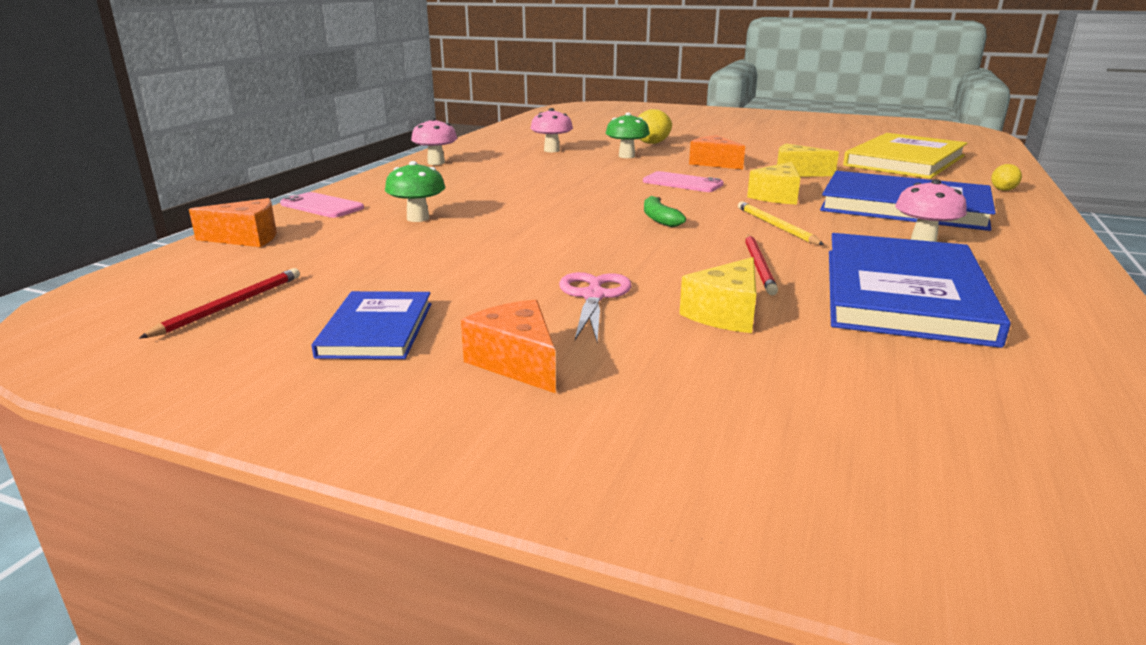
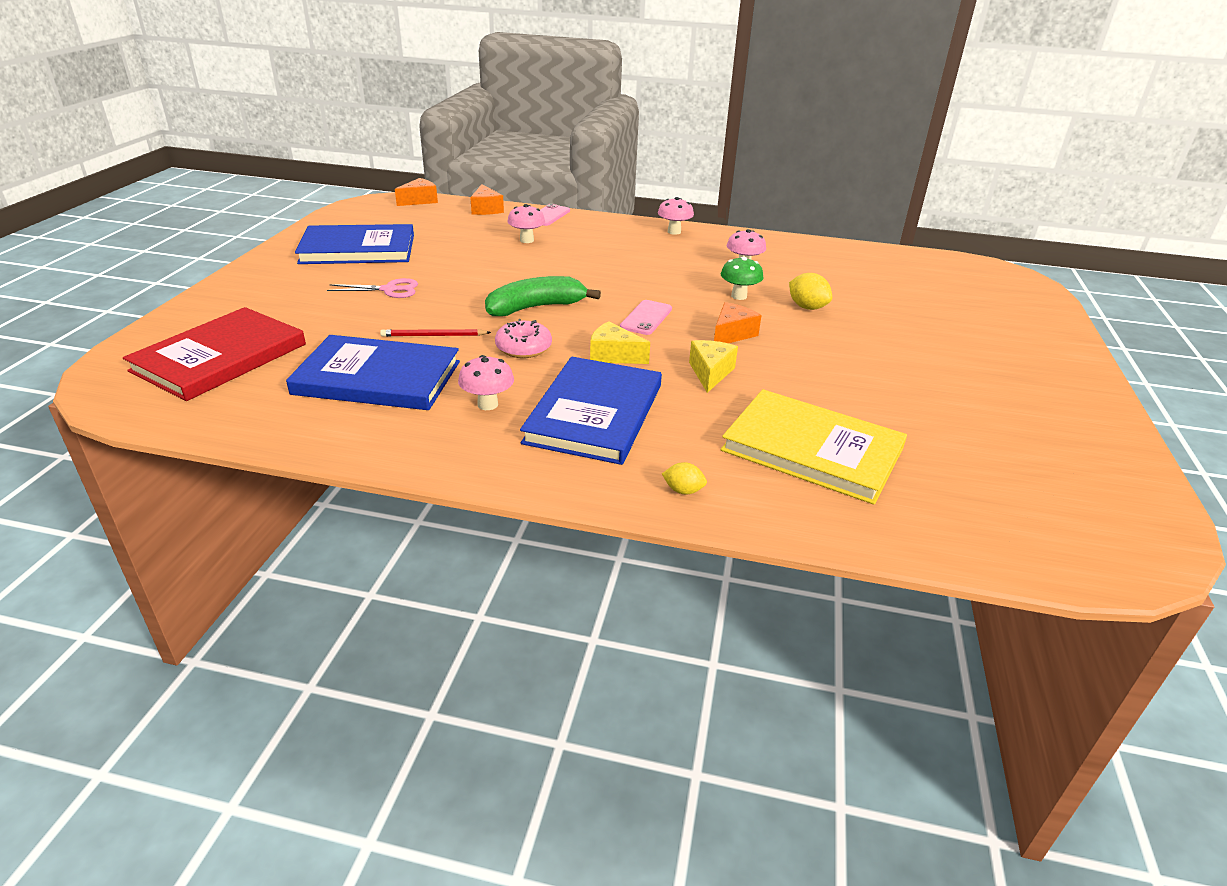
camera: 80 degrees right, 10 degrees up
red pencil [139,268,300,339] -> none
blue book [312,291,431,359] -> blue book [295,224,414,264], size x1.83
green mushroom [385,161,446,222] -> pink mushroom [507,204,545,243]
orange cheese [461,299,556,393] -> orange cheese moved to [395,178,438,206]
green banana [644,196,686,227] -> green banana [485,276,601,316], size x2.03
yellow cheese [679,257,756,333] -> none
yellow pencil [738,201,824,245] -> pink donut [495,319,552,358]
none -> red book [123,307,306,401]

